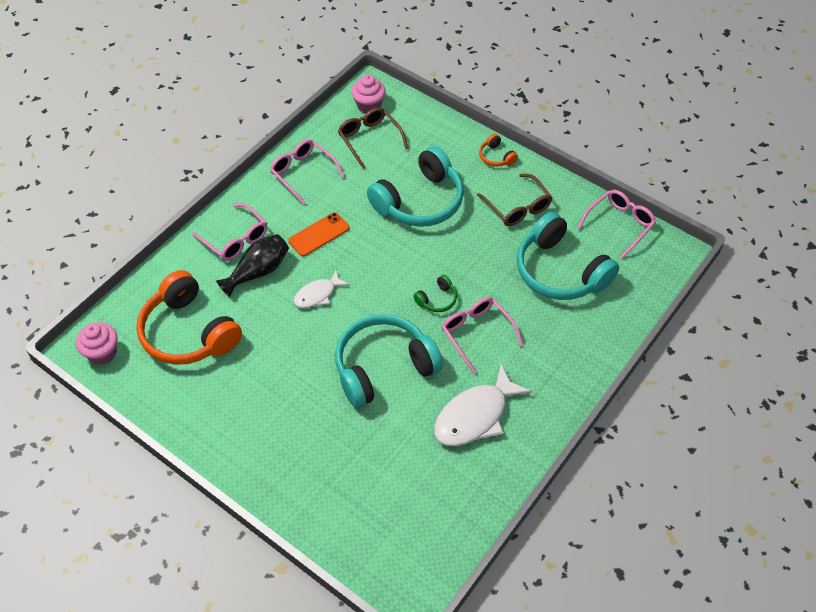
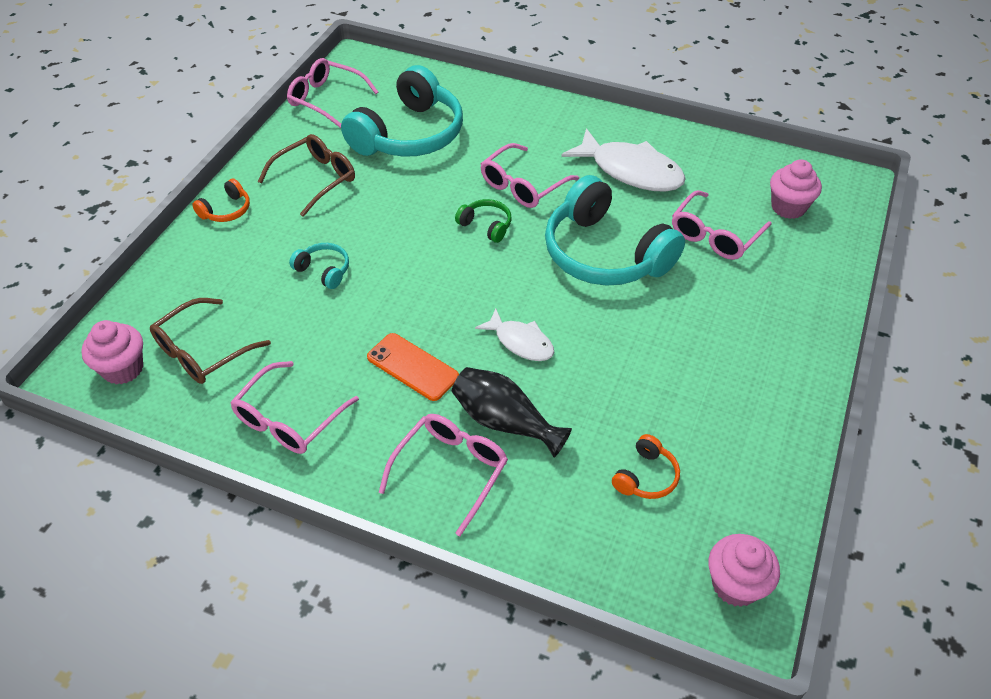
camera: 105 degrees left, 5 degrees down
orange headphones [136,270,242,365] -> orange headphones [612,434,680,499], size x0.42
turquoise headphones [367,146,464,227] -> turquoise headphones [289,243,349,289], size x0.42
none -> pink glasses [672,190,772,260]
none -> pink cupcake [770,159,822,219]

